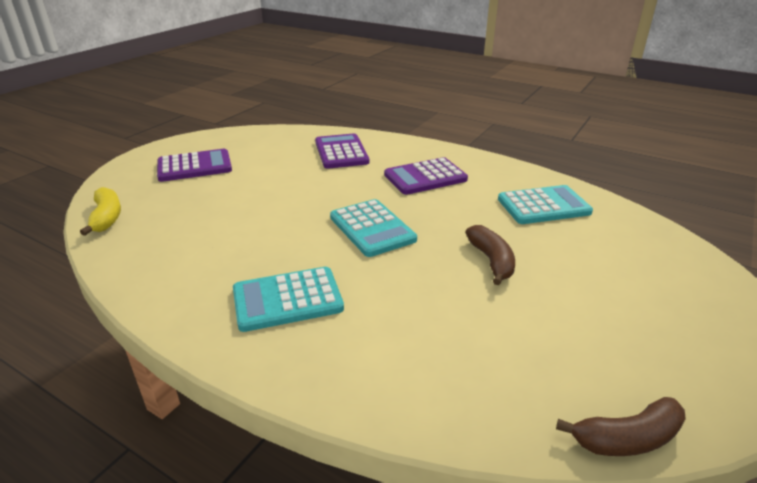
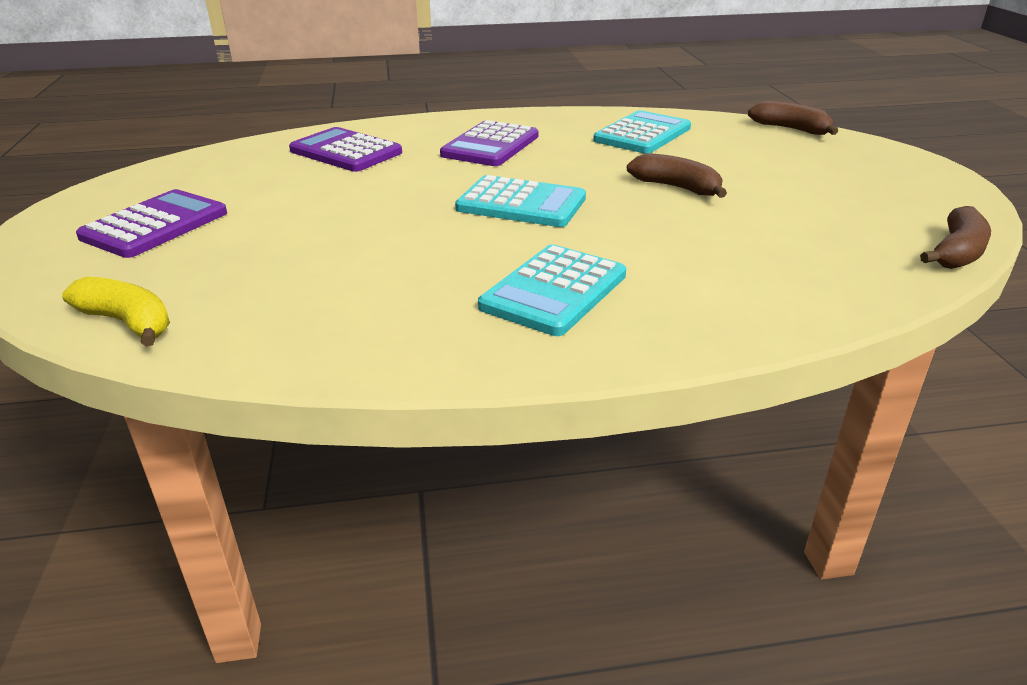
camera: 40 degrees left, 0 degrees up
none -> brown banana [748,100,838,135]

